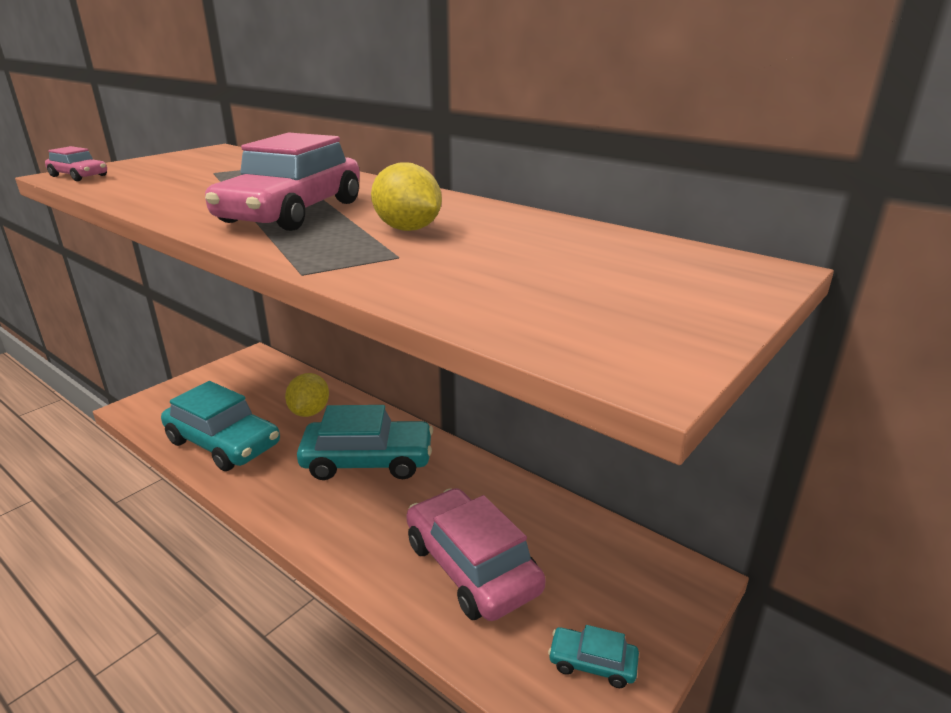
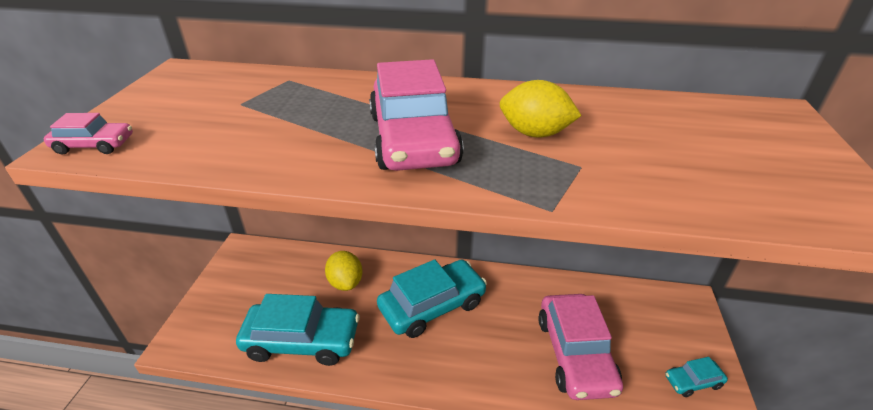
camera: 30 degrees left, 10 degrees up
pink car [406,488,546,621] -> pink car turned 120 degrees counterclockwise [538,294,623,400]

